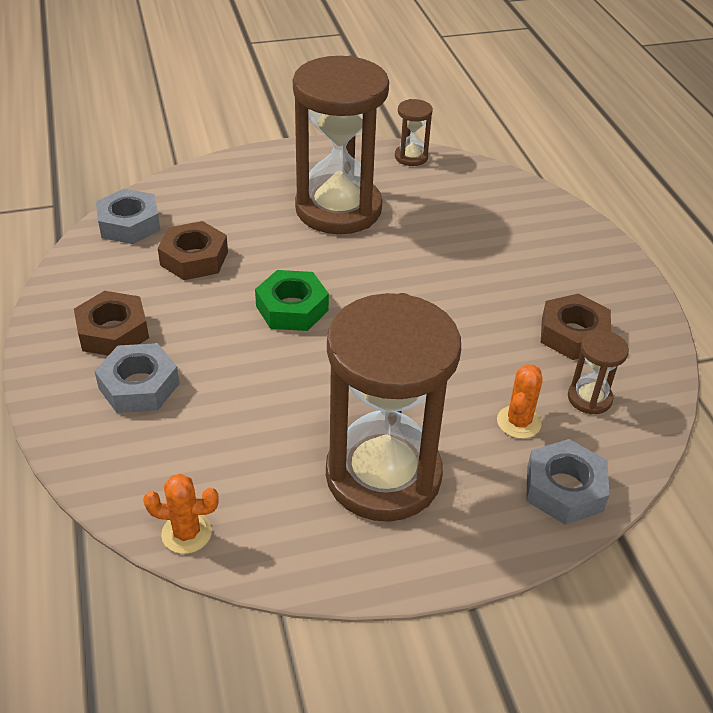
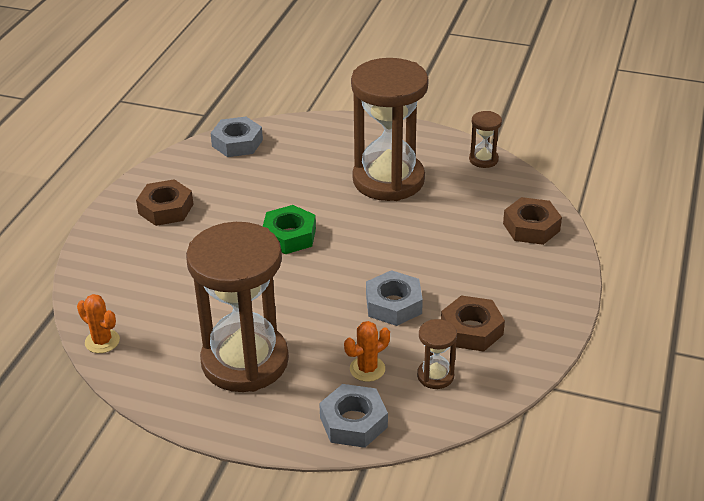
camera: 35 degrees right, 5 degrees down
grey nut [95,343,180,413] -> grey nut moved to [366,270,423,326]
brown nut [158,221,228,280] -> brown nut moved to [503,197,562,245]

